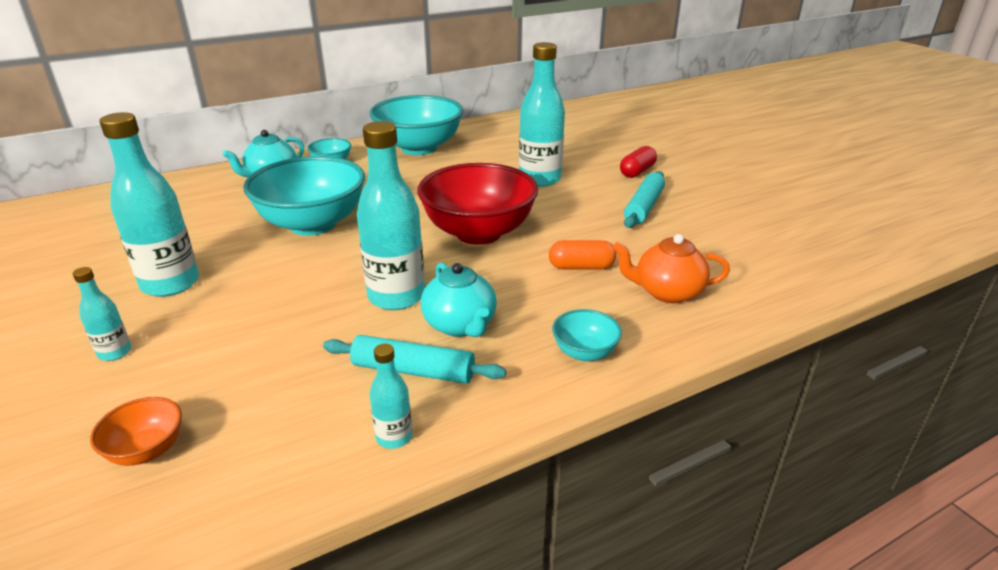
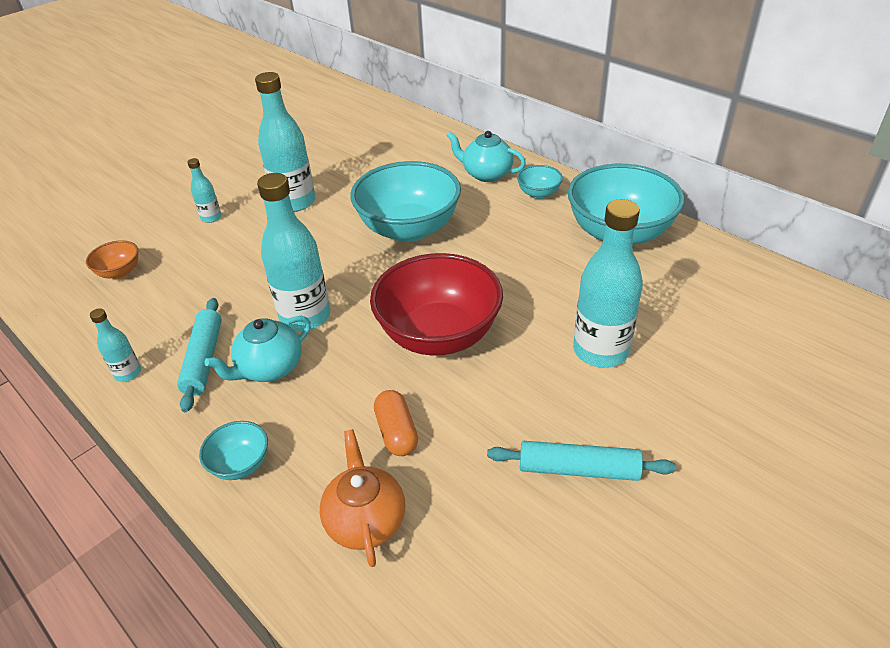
camera: 75 degrees right, 10 degrees up
red capsule [620,146,657,178] -> none

